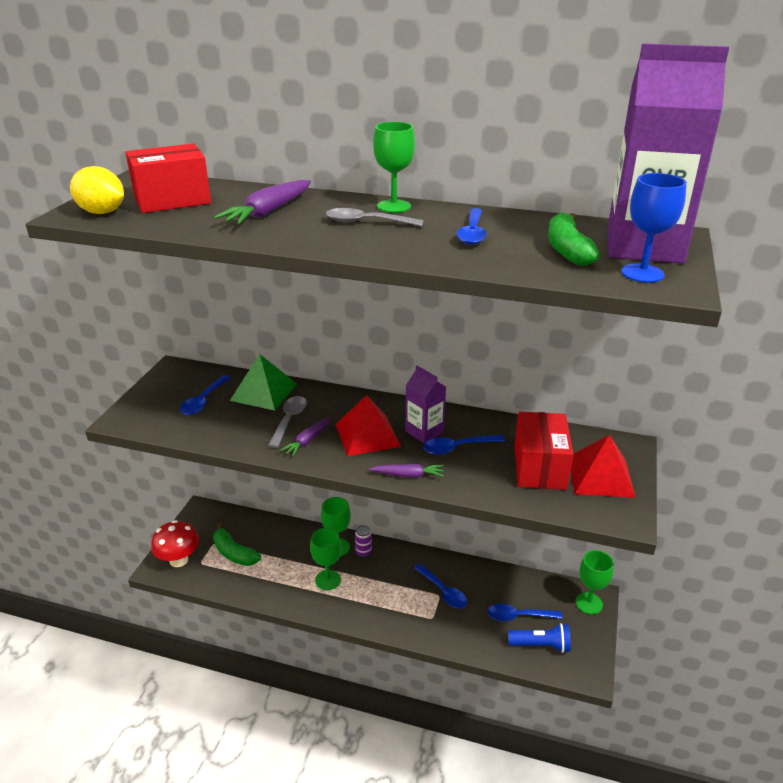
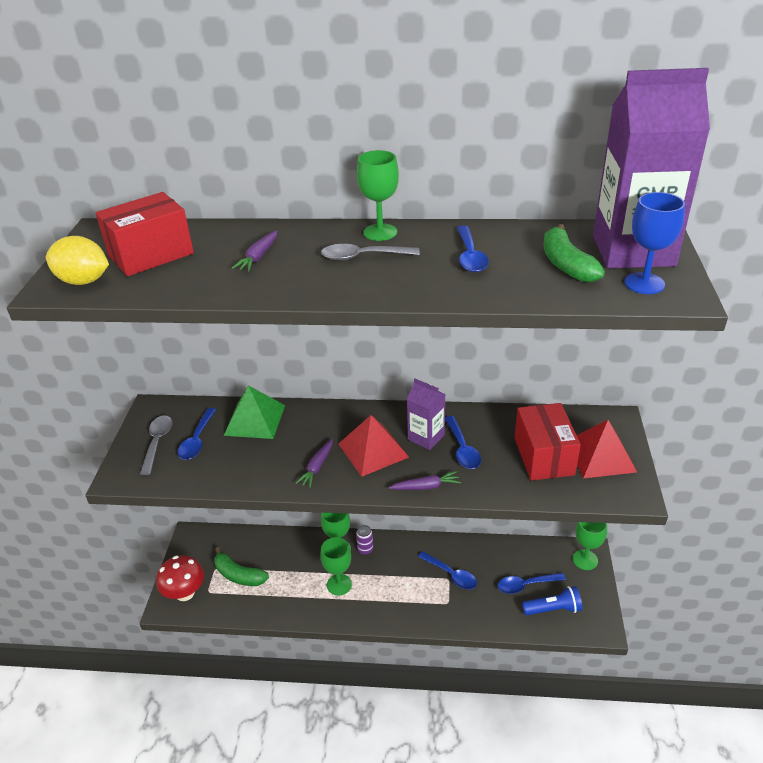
camera: 10 degrees left, 5 degrees up
purple carrot [214,180,311,224] -> purple carrot [232,230,277,271], size x0.60
grey spoon [268,396,307,448] -> grey spoon moved to [140,415,173,475]
blue spoon [423,435,505,455] -> blue spoon turned 75 degrees counterclockwise [445,416,481,469]

